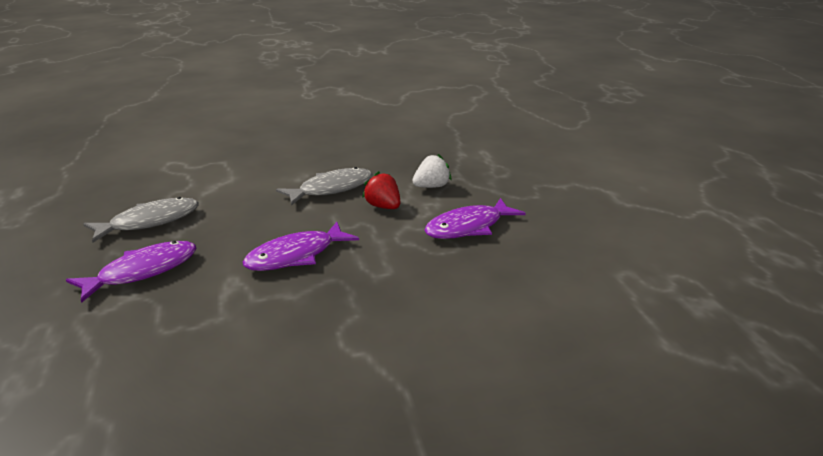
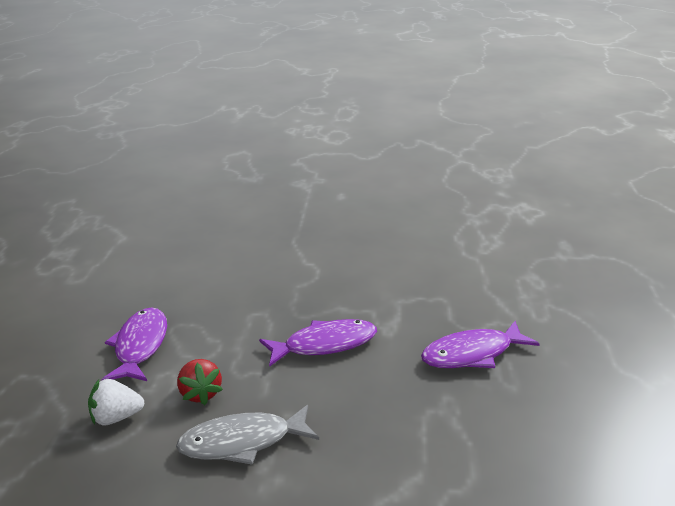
camera: 160 degrees left, 0 degrees up
grey fish [84,197,199,243] -> none
purple fish [424,198,526,239] -> purple fish turned 75 degrees counterclockwise [101,307,167,381]

